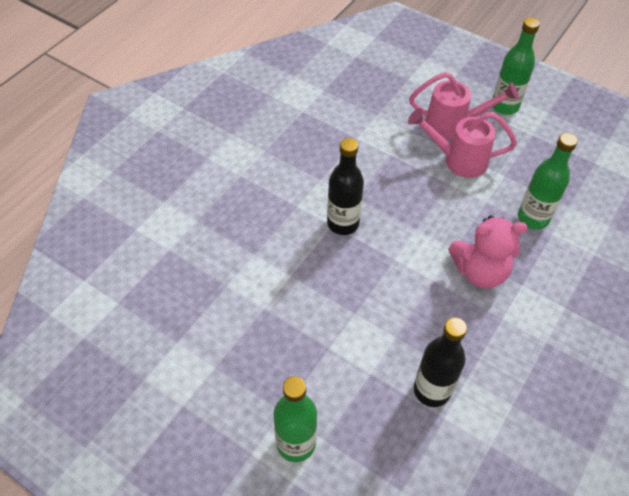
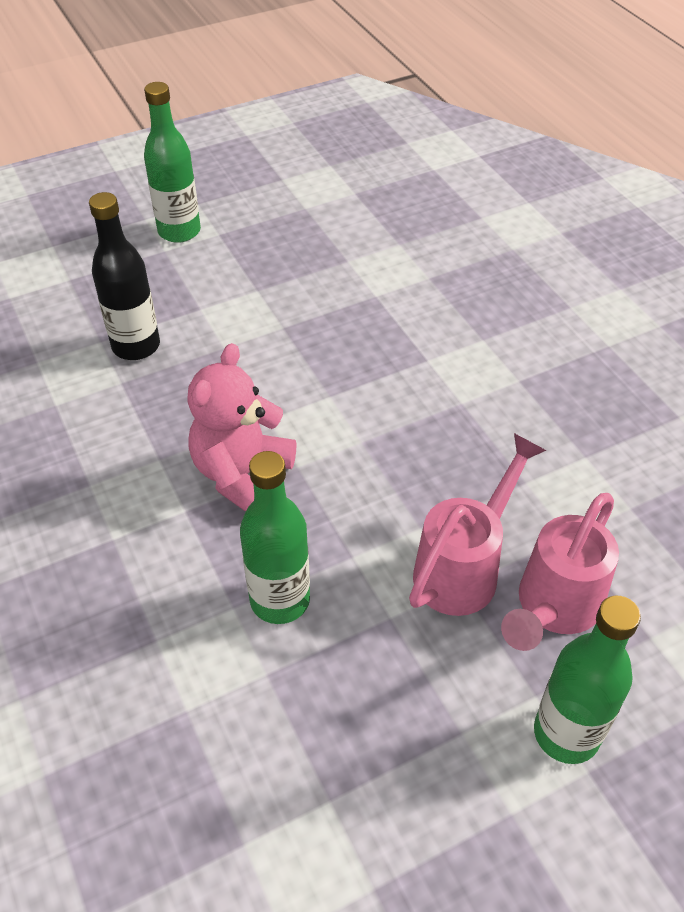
camera: 120 degrees right, 5 degrees down
black bottle [327,138,364,235] -> none

